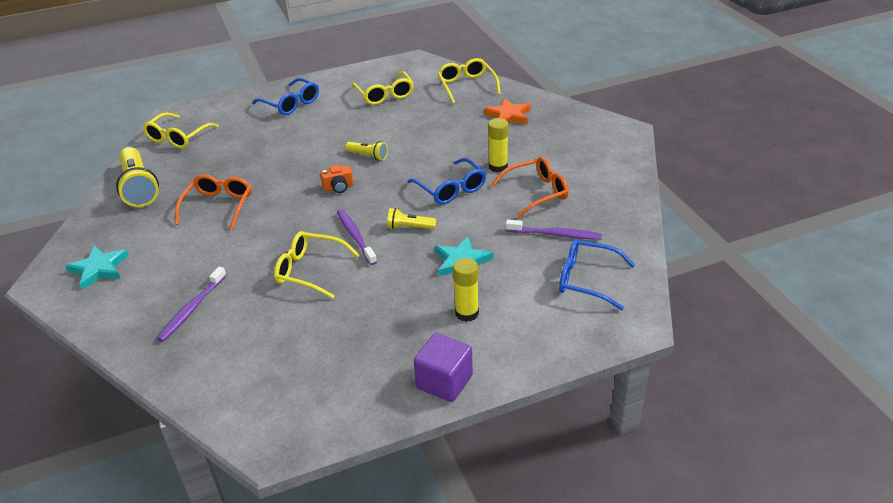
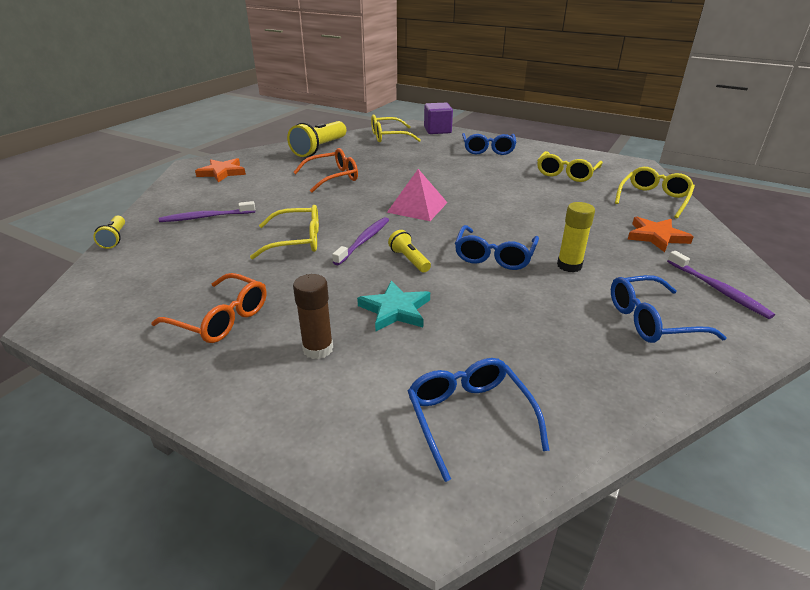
camera: 50 degrees right, 5 degrees down
turquoise star [66,245,129,290] -> orange star [195,158,246,183]
yellow glasses [274,231,360,299] -> yellow glasses turned 105 degrees clockwise [250,205,319,259]
orange camera [320,165,354,193] -> pink pyramid [387,169,448,221]
yellow flashlight [345,141,388,160] -> yellow flashlight moved to [93,216,125,249]
purple cube [414,333,473,402] -> purple cube moved to [424,103,453,134]
yellow glue stick [453,258,479,322] -> brown glue stick [293,274,333,359]
orange glasses [491,157,569,218] -> orange glasses moved to [151,273,266,343]
purple toothbrush [506,220,602,240] -> purple toothbrush moved to [667,251,775,319]
none -> blue glasses [611,275,727,343]

